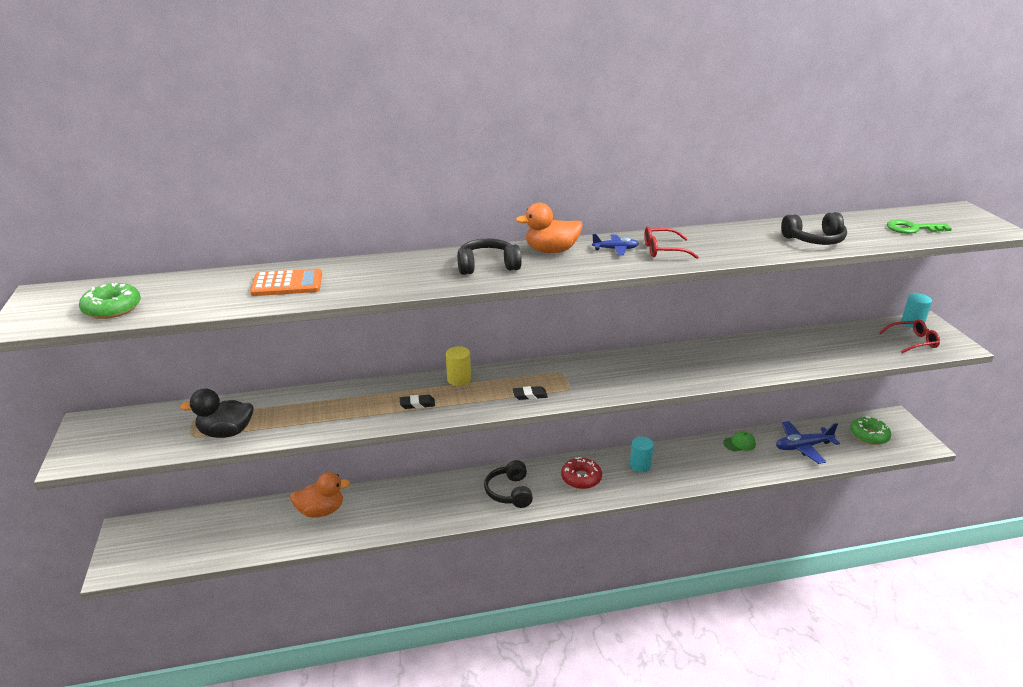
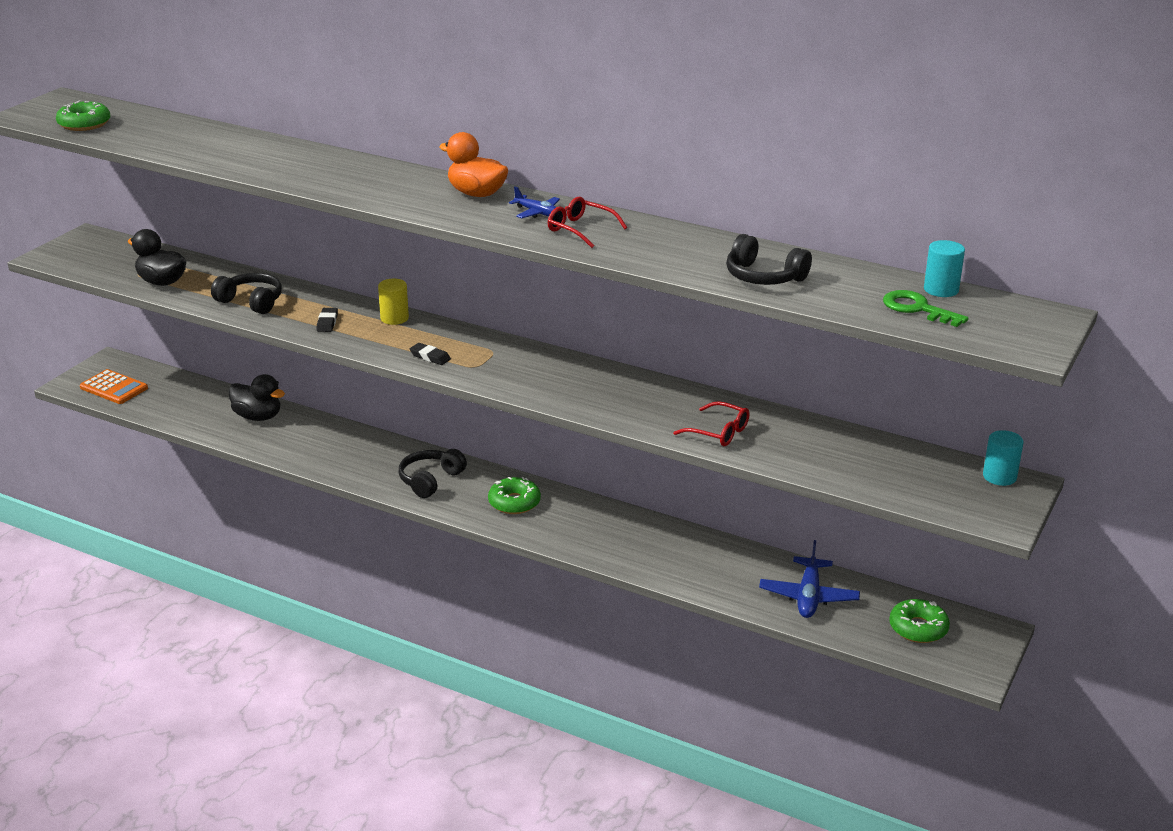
camera: 40 degrees right, 0 degrees up
orange calculator [250,269,322,296] -> orange calculator moved to [80,369,148,404]
orange duck [290,472,351,518] -> black duck [229,374,285,421]
black eraser [400,395,435,409] -> black eraser turned 60 degrees clockwise [316,308,338,332]
black headphones [457,239,522,275] -> black headphones moved to [211,273,282,314]
red donut [561,457,602,489] -> green donut [488,477,541,514]
turquoise cylinder [630,437,654,472] -> turquoise cylinder moved to [924,240,965,297]
green cap [723,432,756,451] -> none
blue plane [776,421,840,464] -> blue plane turned 105 degrees counterclockwise [759,540,860,618]
red glasses [879,319,940,353] -> red glasses moved to [673,401,750,446]

